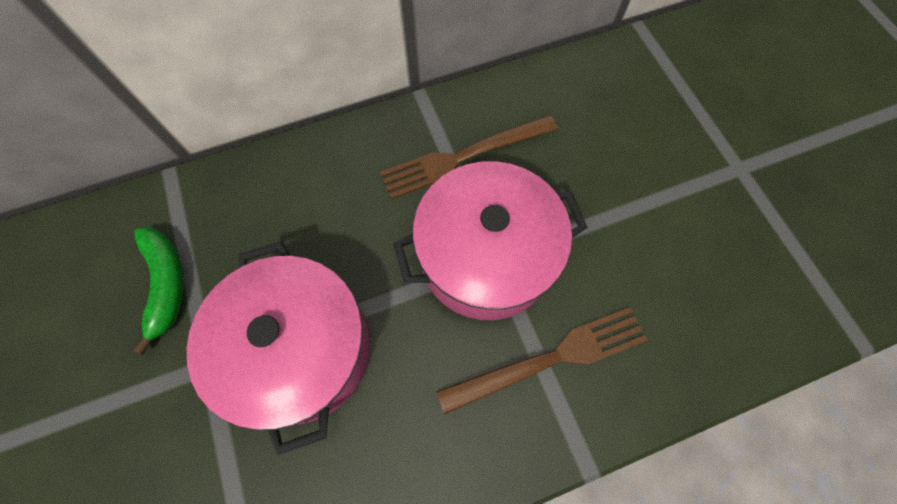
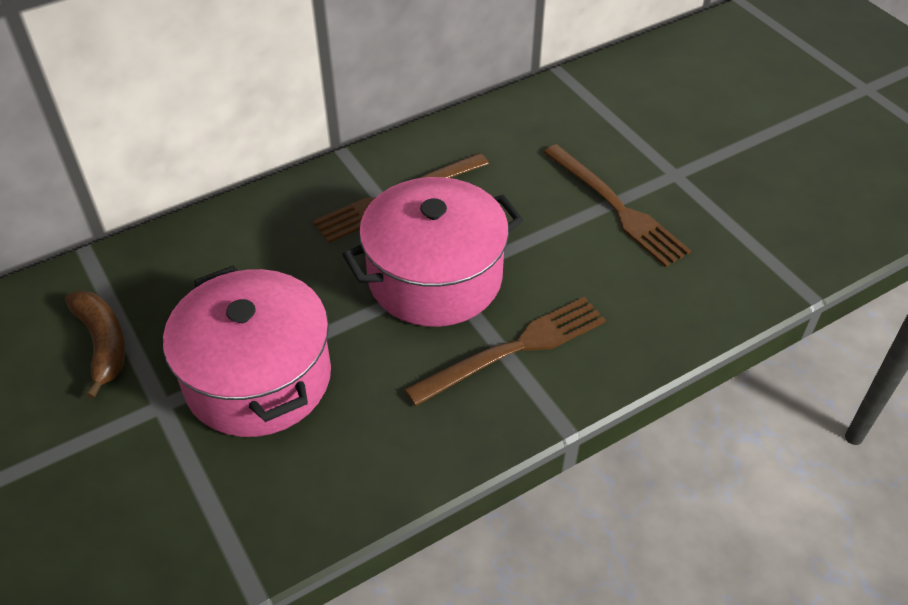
camera: 10 degrees left, 20 degrees down
green banana [134,227,184,355] -> brown banana [65,291,125,399]
none -> brown fork [543,144,691,267]

